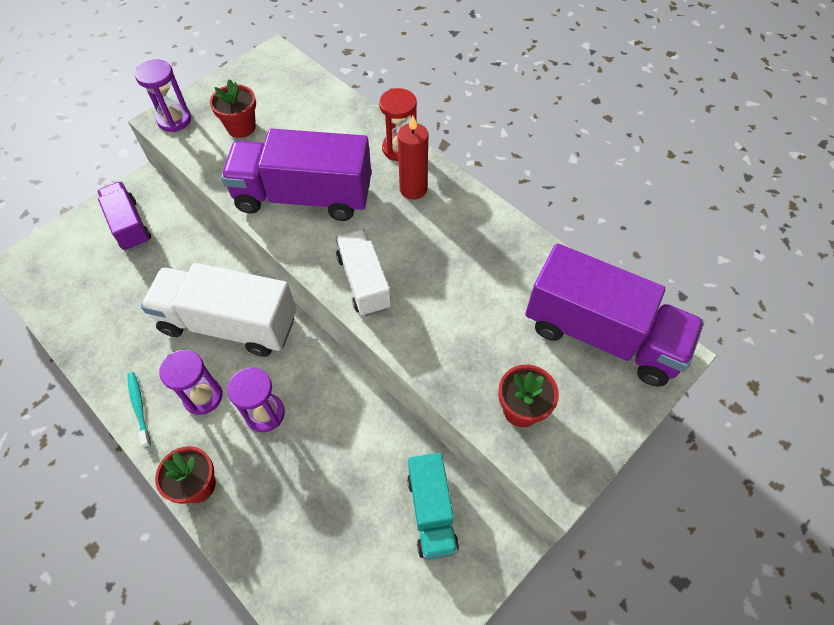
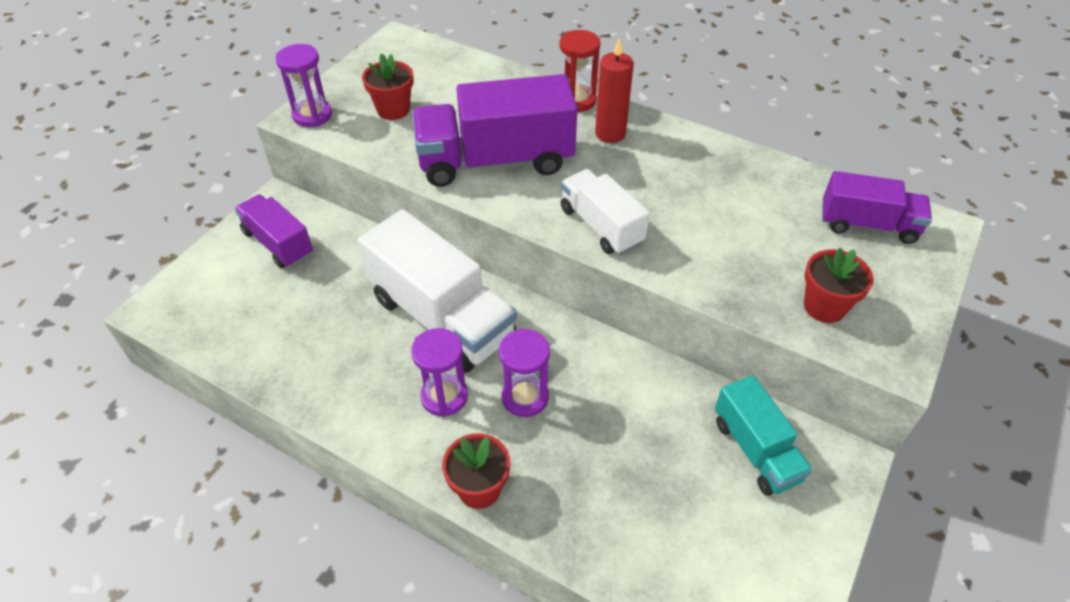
camera: 15 degrees left, 10 degrees down
turquoise toothbrush [127,372,151,448] -> none
white truck [141,263,296,357] -> white truck turned 135 degrees counterclockwise [358,209,517,373]
purple truck [525,243,704,387] -> purple truck [822,171,932,244], size x0.58

